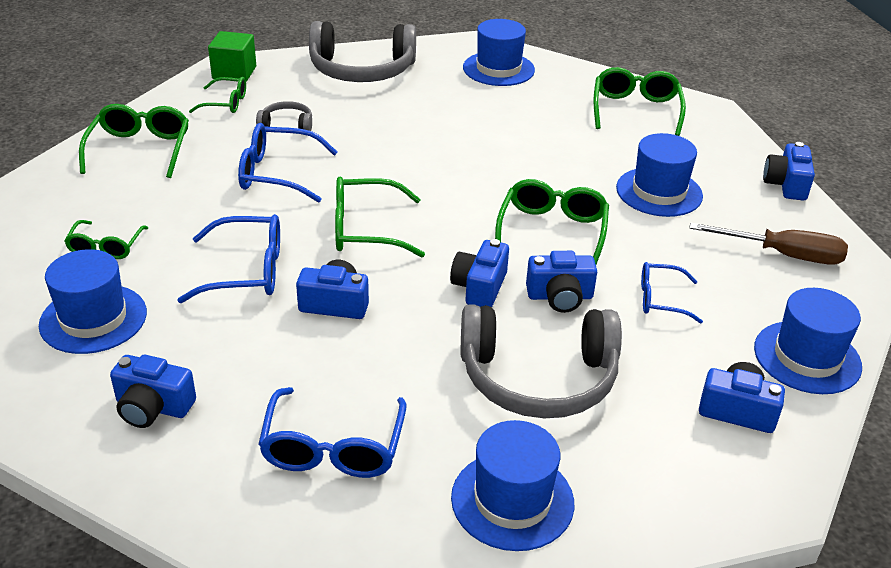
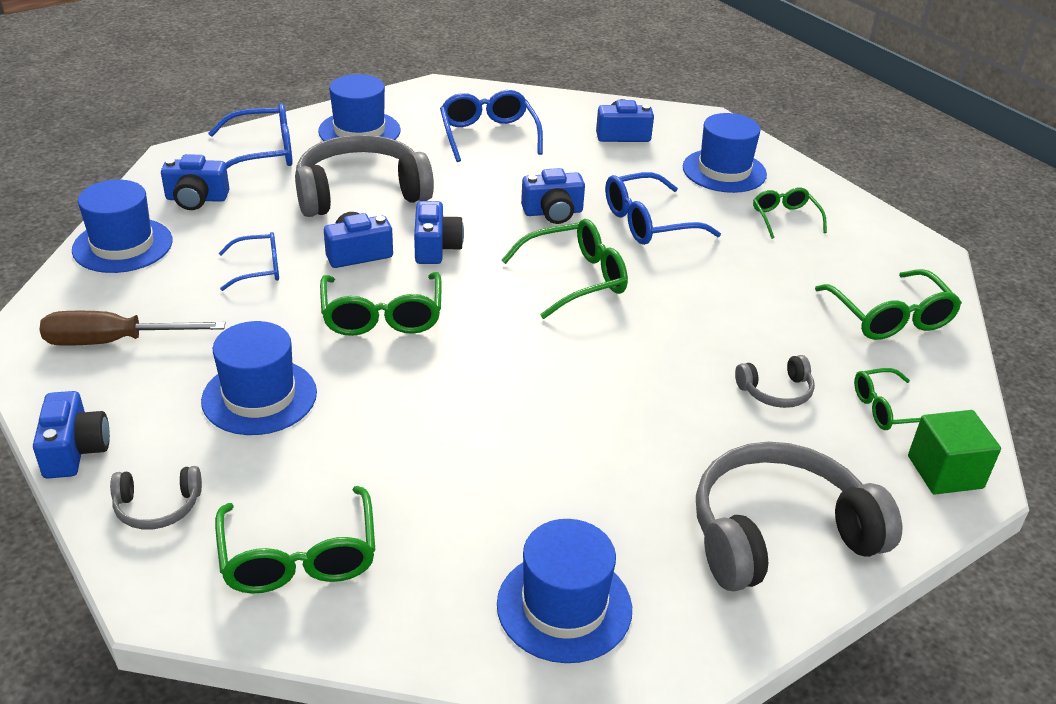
camera: 160 degrees right, 0 degrees up
blue glasses [238,123,338,203] -> blue glasses moved to [208,103,293,168]
none -> grey headphones [110,466,202,529]

